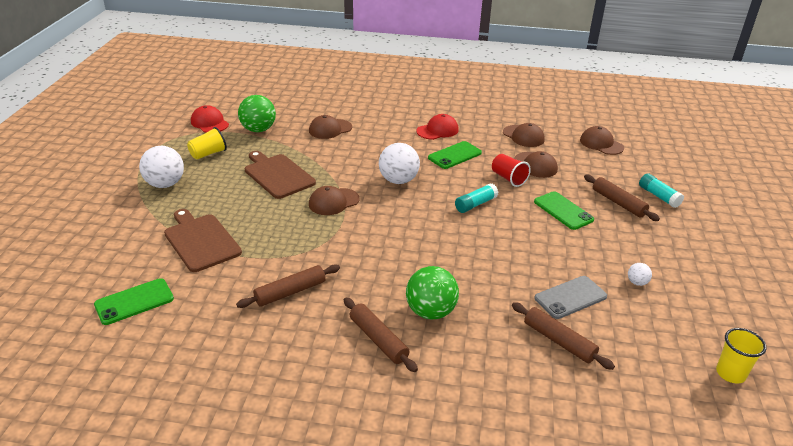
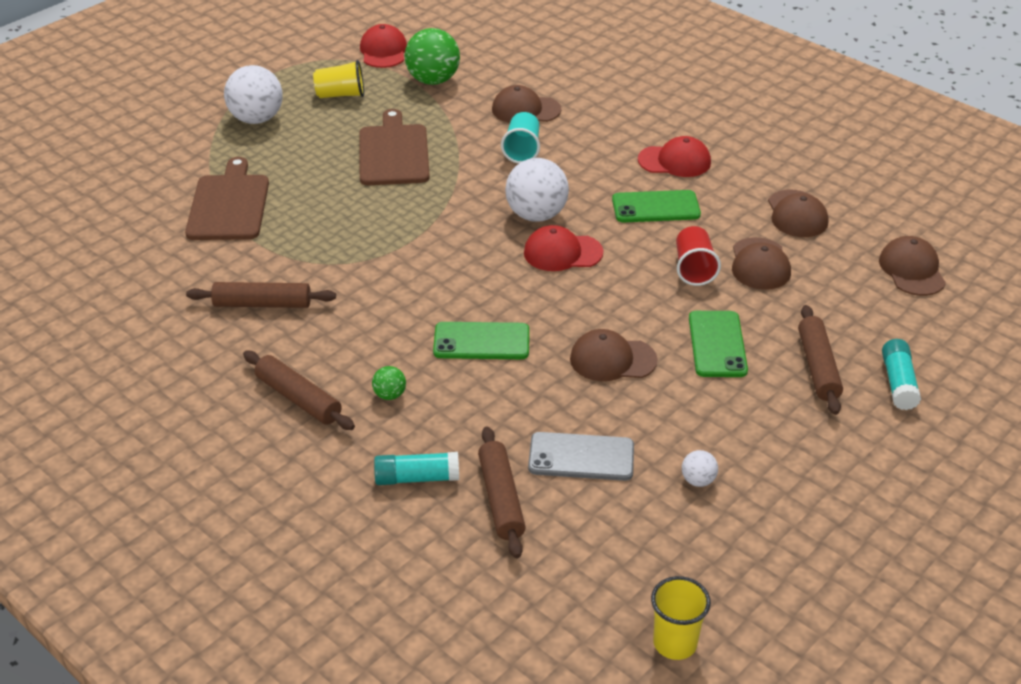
camera: 35 degrees right, 5 degrees up
green phone [94,278,174,325] -> green phone moved to [433,322,529,359]
brown cap [309,186,360,215] -> brown cap moved to [570,329,658,381]
brown rolling pin [344,298,418,372] -> brown rolling pin turned 45 degrees counterclockwise [243,351,355,430]
green ball [406,266,459,320] -> green ball [372,366,406,400], size x0.46
turquoise glue stick [455,183,498,213] -> turquoise glue stick moved to [374,452,459,485]
none -> turquoise cup [501,112,540,164]
none -> red cap [524,225,603,271]

